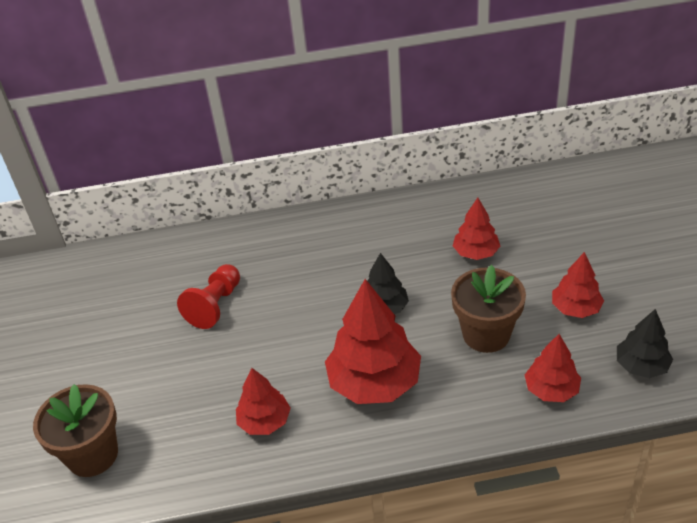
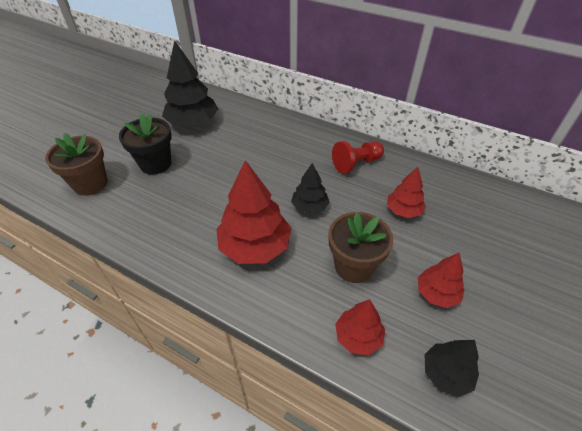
camera: 35 degrees right, 5 degrees up
red pawn [177,264,240,329] -> red pawn moved to [332,141,384,174]
red tree [236,368,291,435] -> none
none -> black flower pot [119,113,172,174]
none -> black tree [162,40,218,127]

